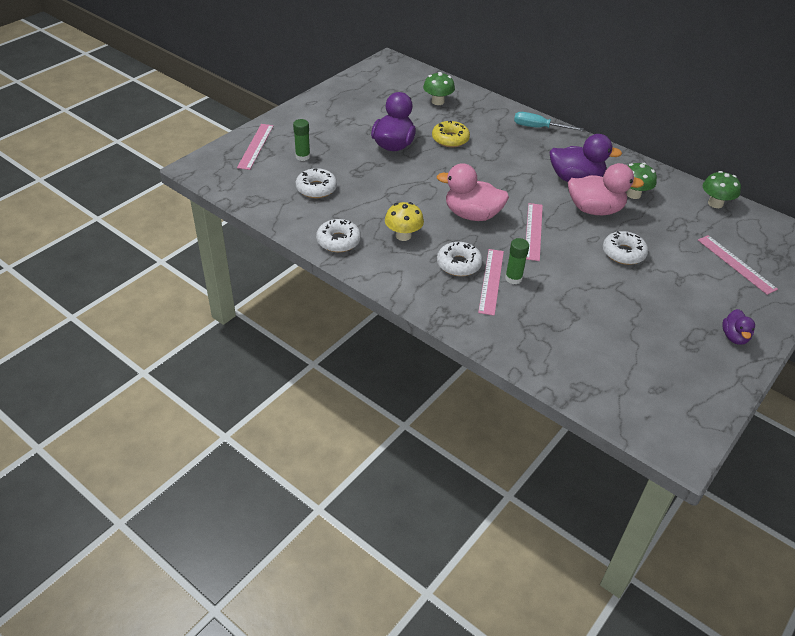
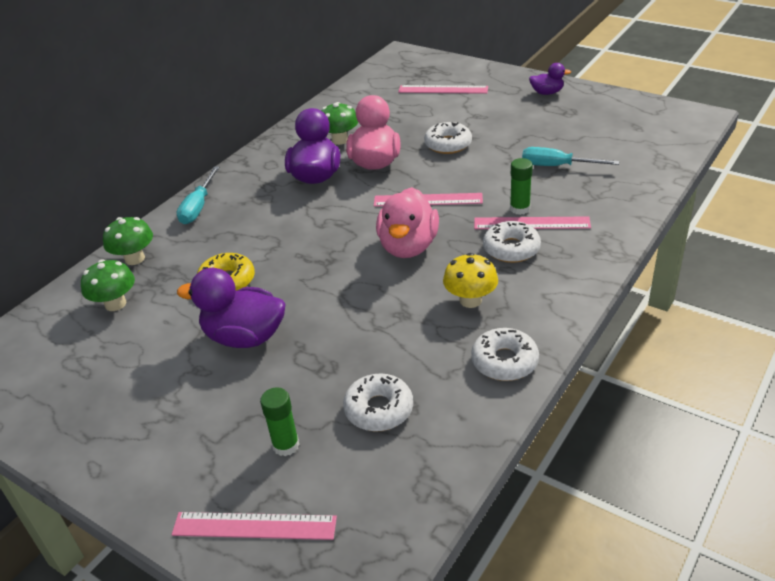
camera: 90 degrees left, 5 degrees down
pink ruler [698,235,778,295] -> pink ruler turned 45 degrees clockwise [398,85,488,94]
green mushroom [703,171,741,208] -> green mushroom moved to [103,217,153,265]
none -> turquoise screwdriver [522,147,619,166]

